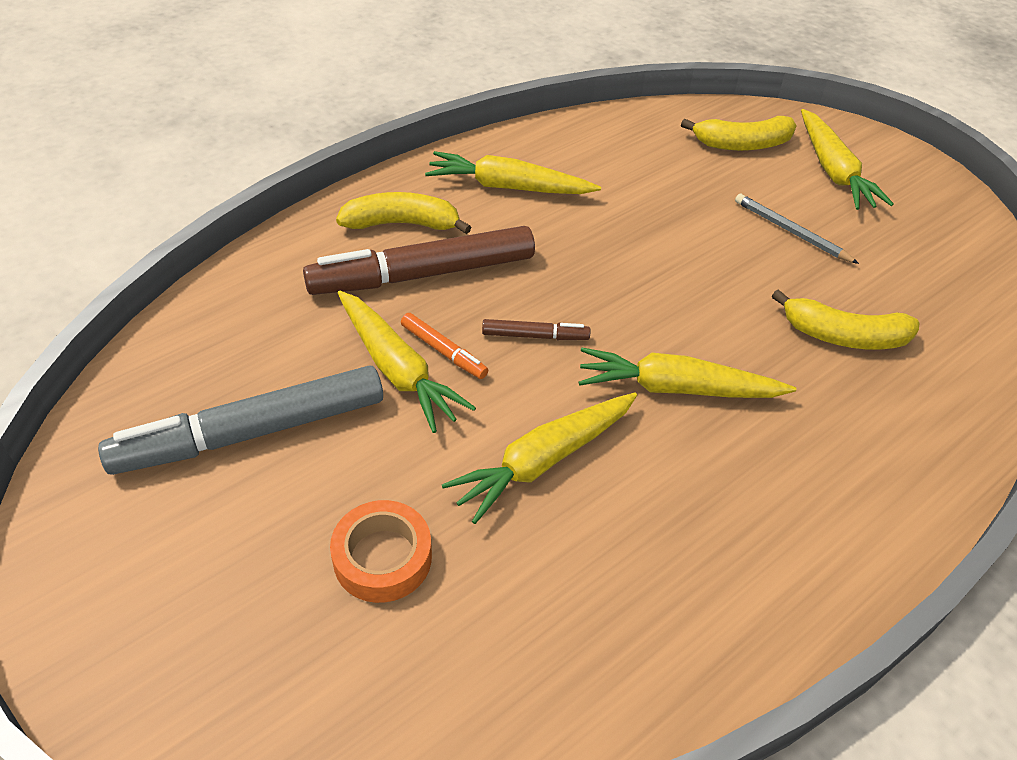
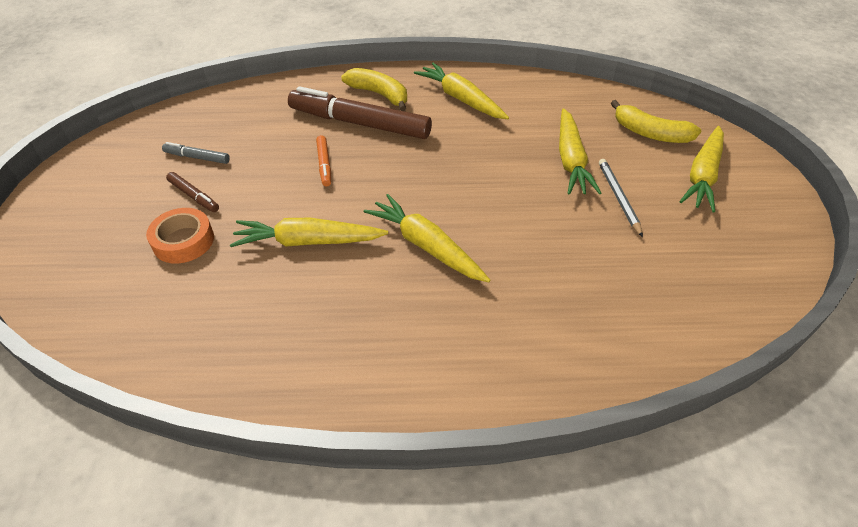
camera: 40 degrees right, 0 degrees up
grey marker [98,365,383,475] -> grey marker [162,142,230,164], size x0.44
yellow carrot [338,290,476,433] -> yellow carrot moved to [559,108,601,195]
brown marker [482,319,590,340] -> brown marker moved to [166,172,219,212]
yellow banana [772,289,919,350] -> none

